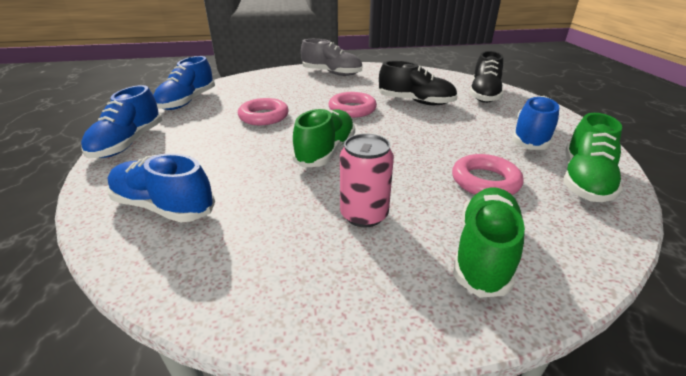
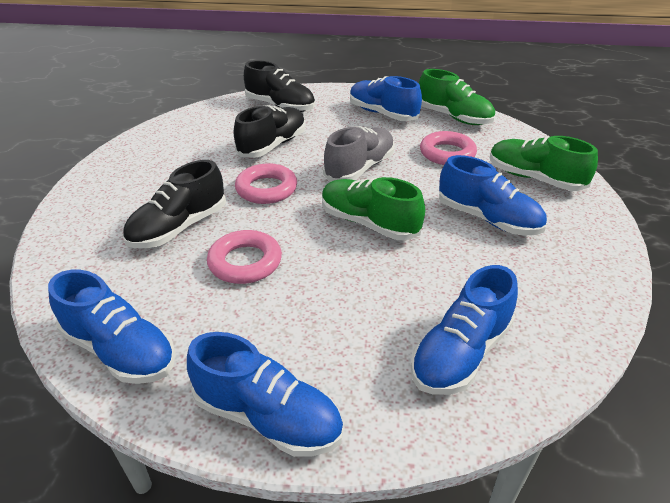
camera: 75 degrees left, 5 degrees up
grey shoe [301,39,362,76] -> grey shoe moved to [323,126,395,182]
pink can [340,134,394,227] -> blue shoe [439,155,547,235]
none -> black shoe [123,160,226,248]

